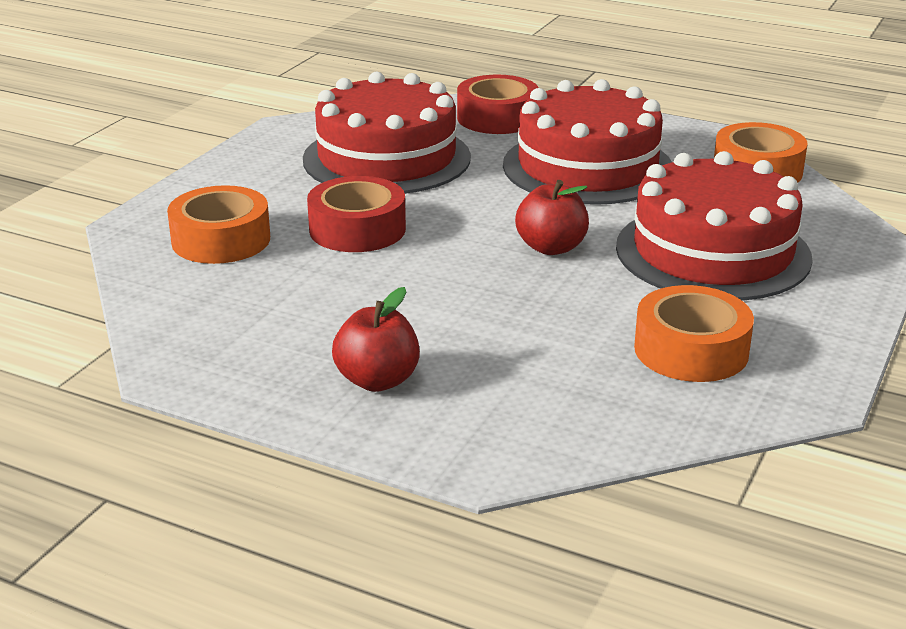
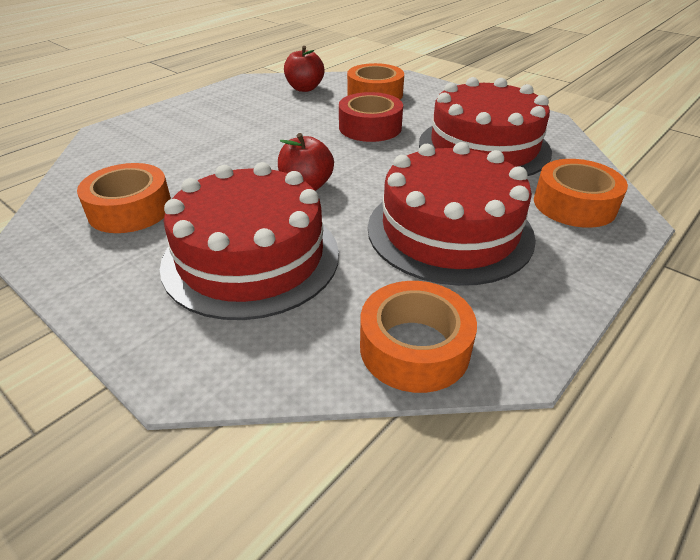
camera: 105 degrees right, 10 degrees up
red apple [332,287,420,392] -> red apple moved to [284,46,324,92]
red tape [457,75,539,134] -> orange tape [534,159,628,228]

